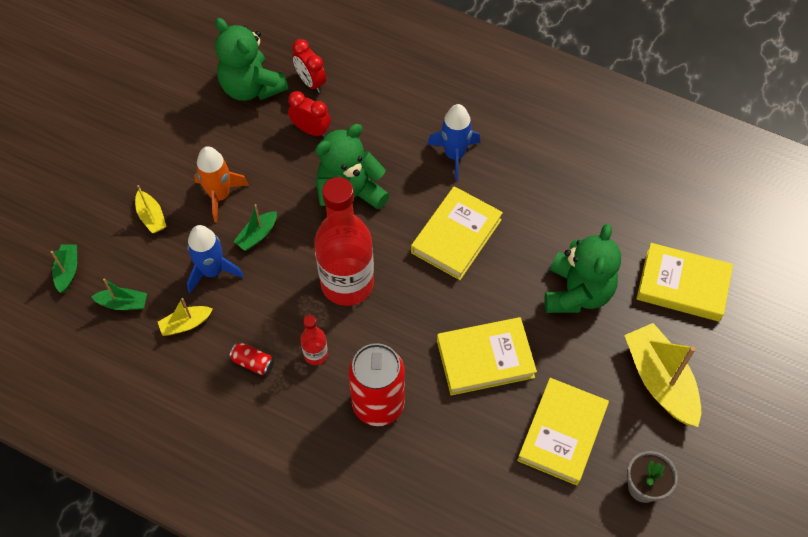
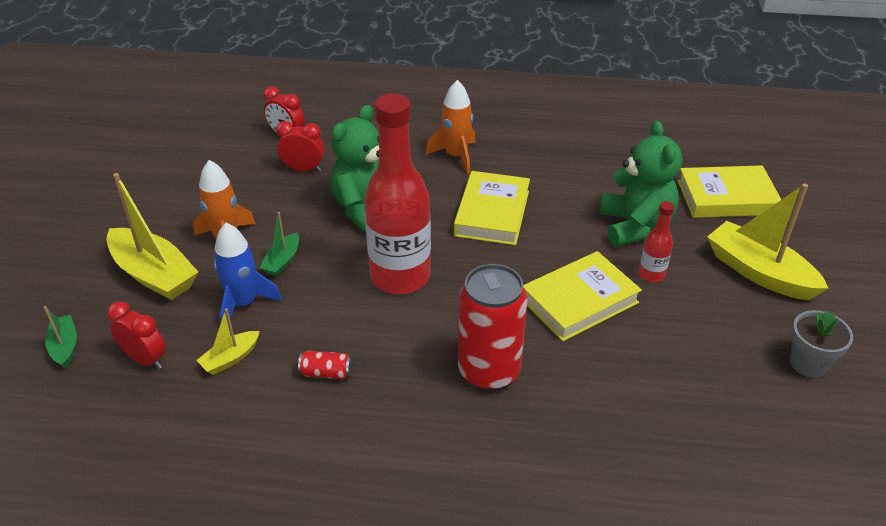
camera: 20 degrees left, 20 degrees down
green boat [91,278,147,310] -> red clock [107,301,166,369]
yellow boat [135,185,166,233] -> yellow boat [107,173,198,300], size x1.99
green teddy bear [215,18,288,101] -> none
red bottle [300,315,328,365] -> red bottle moved to [639,201,674,283]
blue rocket [427,104,480,181] -> orange rocket [426,80,476,174]
yellow book [517,378,609,485] -> none

